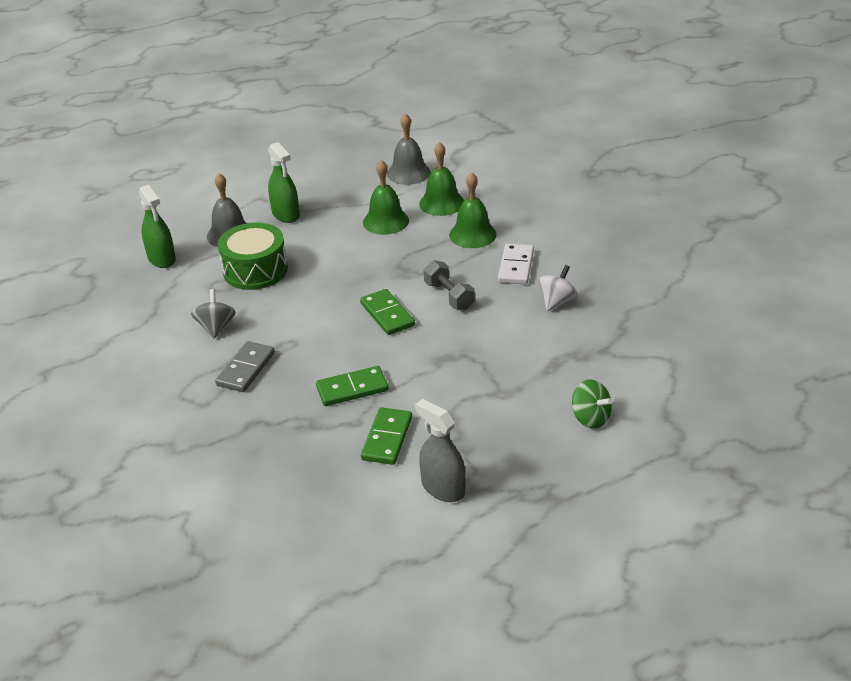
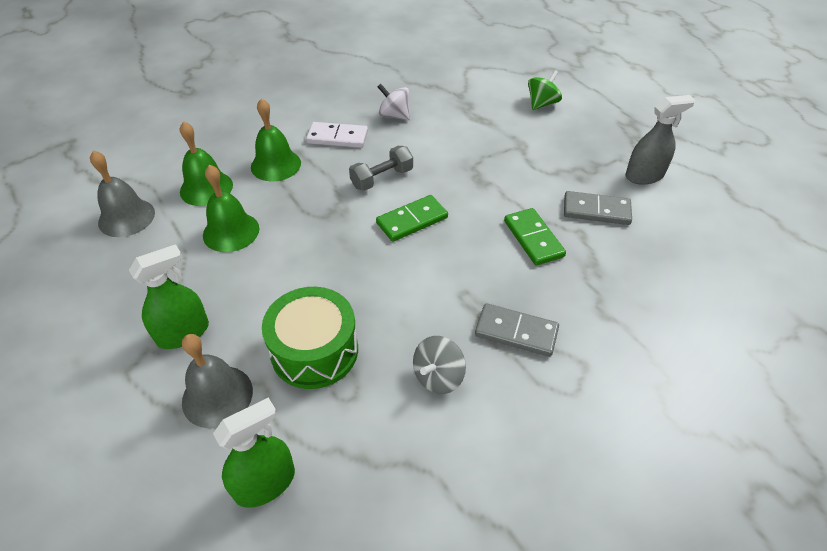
camera: 95 degrees left, 10 degrees up
grey spinning top [191,289,236,339] -> grey spinning top turned 45 degrees counterclockwise [413,336,466,394]
green domino [361,407,412,465] -> grey domino [564,191,632,225]
grey spray bottle [415,399,465,502] -> grey spray bottle turned 150 degrees counterclockwise [625,95,695,185]

